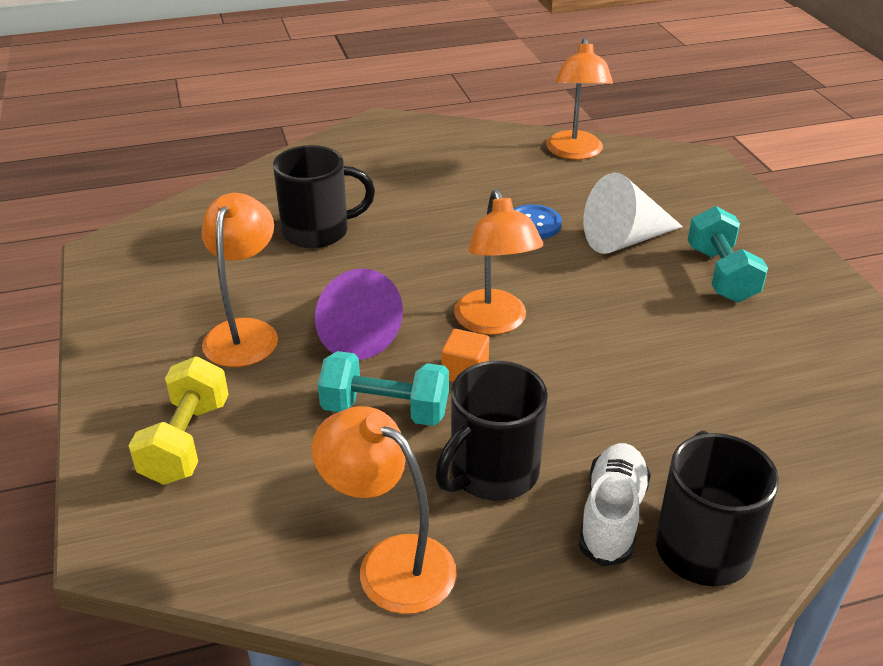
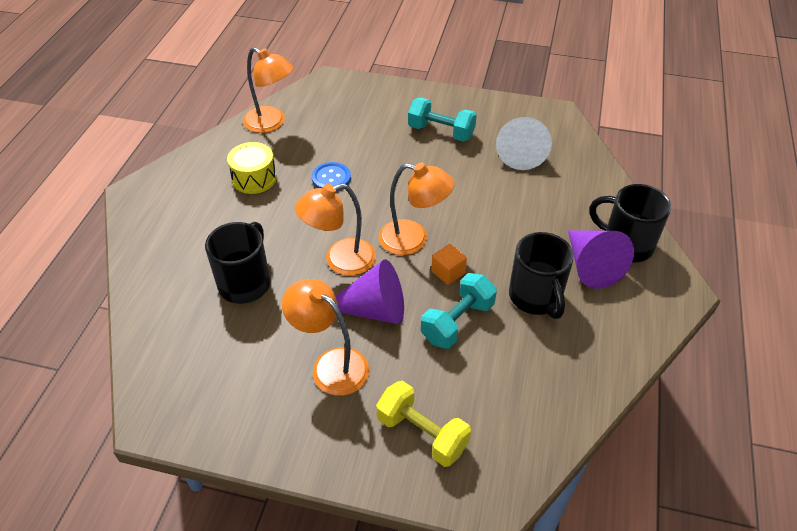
camera: 60 degrees left, 10 degrees up
orange lamp [312,406,457,614] -> orange lamp moved to [295,183,376,275]
white shoe [579,443,651,567] -> purple cone [568,230,634,289]
white cone [583,172,683,254] -> white cone moved to [496,117,552,170]
none -> yellow drum [227,142,277,194]

